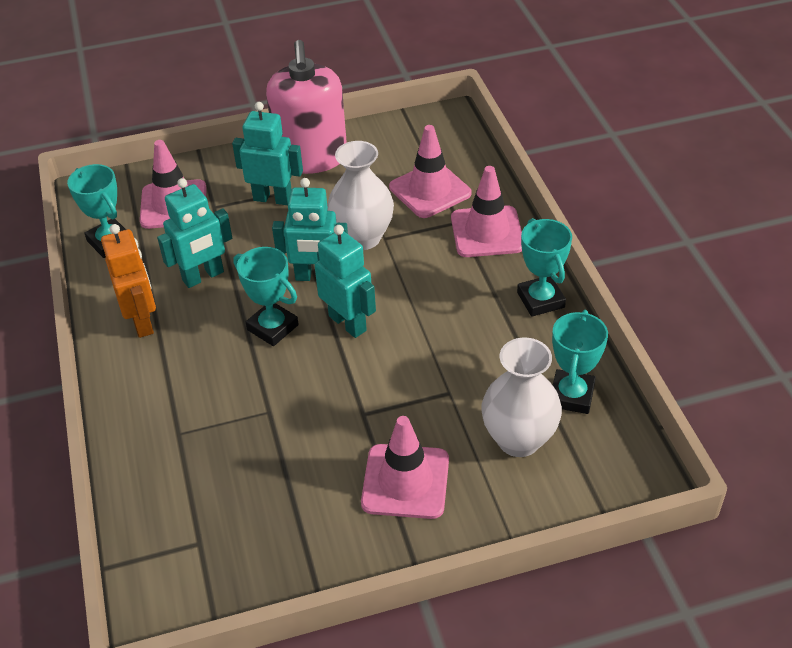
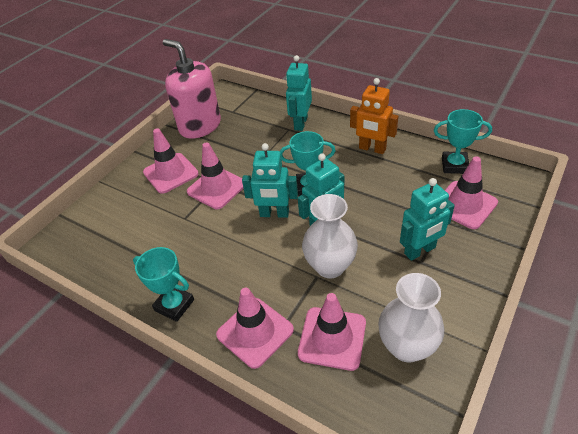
camera: 140 degrees right, 0 degrees up
turquoise robot [157,178,232,288] -> turquoise robot moved to [286,55,312,131]
pink soap dispenser [266,40,347,174] -> pink soap dispenser moved to [163,39,221,139]
white vase [481,337,562,457] -> white vase moved to [378,273,444,362]
turquoise trophy [552,310,608,414] -> none
none -> pink traffic cone [187,142,243,209]

